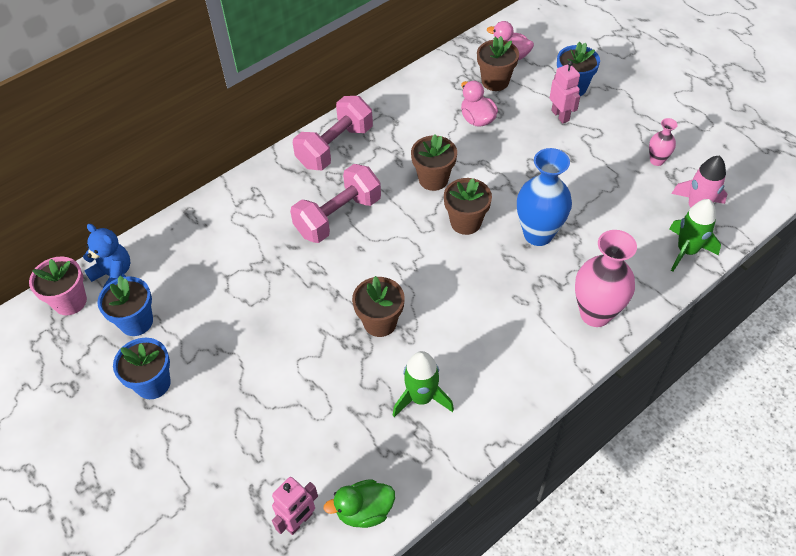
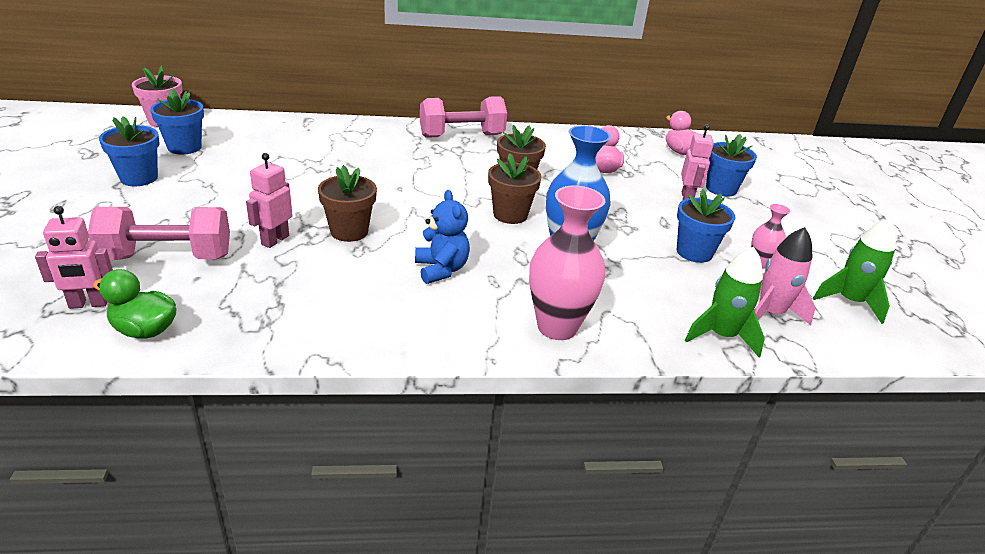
camera: 30 degrees right, 20 degrees down
blue teddy bear [83,224,130,288] -> blue teddy bear moved to [415,190,470,284]
pink dumbbell [290,164,381,243] -> pink dumbbell moved to [88,207,230,260]
green rocket [393,351,454,417] -> green rocket moved to [813,218,896,324]
brown flower pot [477,36,519,91] -> none
none -> pink robot [246,153,293,248]
none -> blue flower pot [677,189,735,263]

